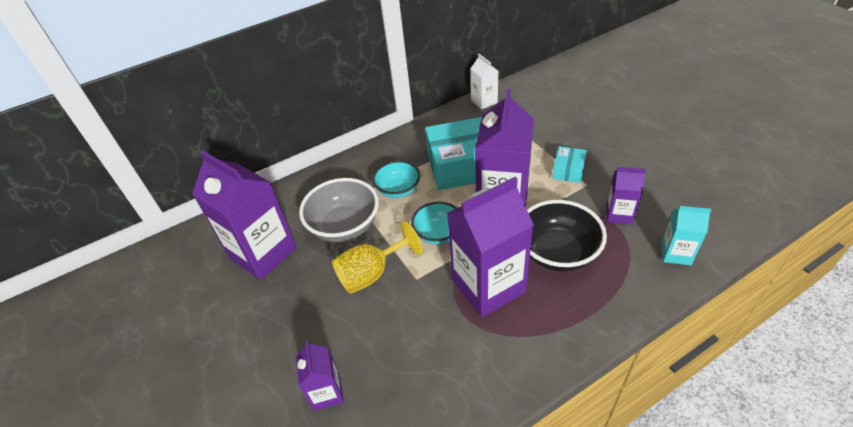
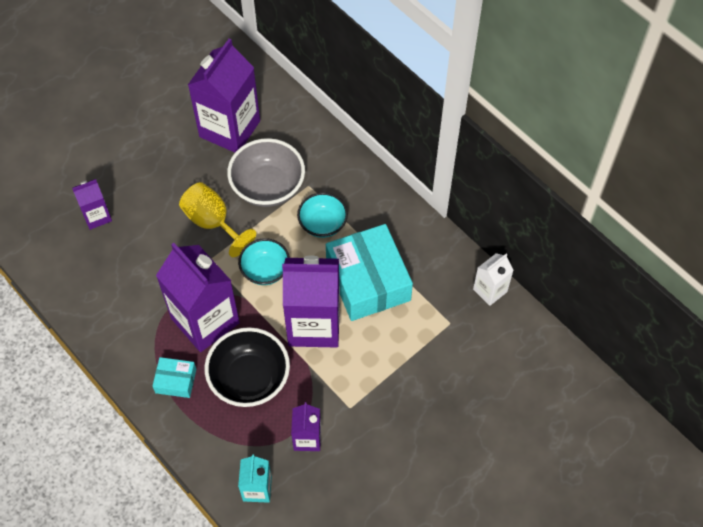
camera: 75 degrees right, 15 degrees up
turquoise box [552,146,587,183] -> turquoise box moved to [152,357,196,398]

